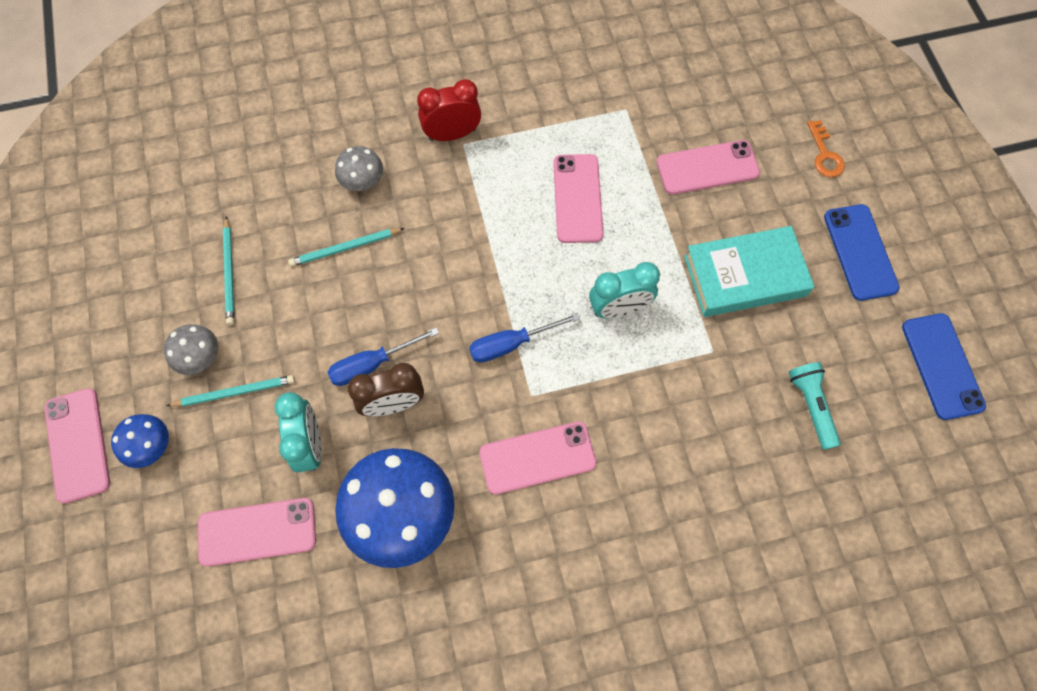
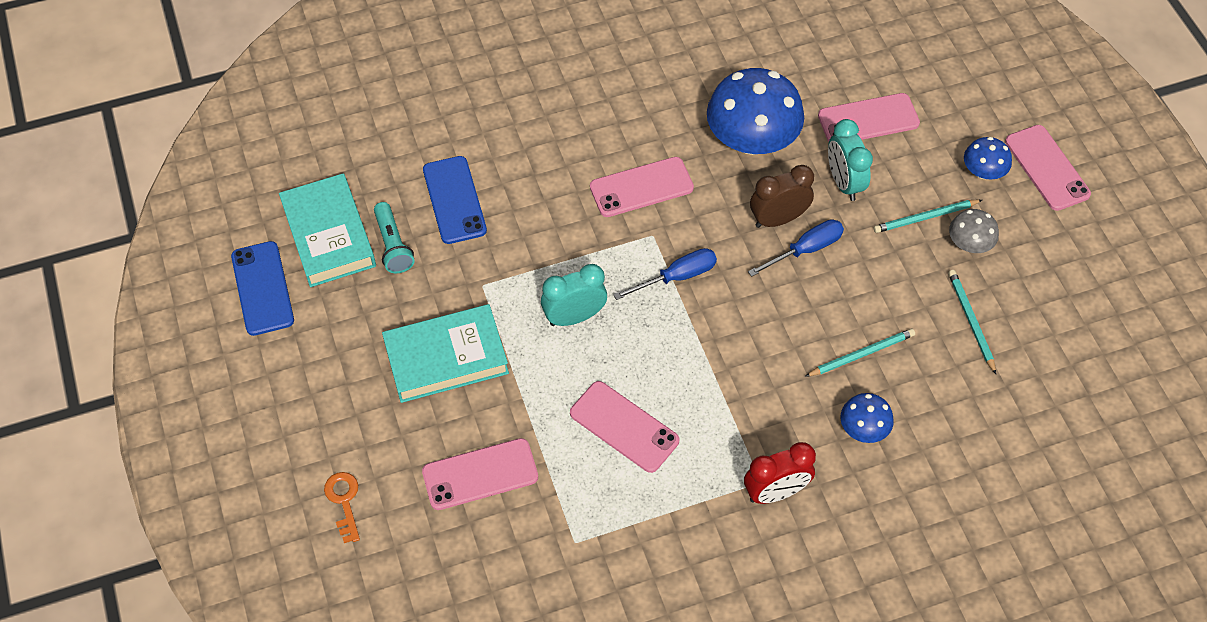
camera: 175 degrees right, 10 degrees down
grey mushroom [335,146,383,191] -> blue mushroom [840,393,894,443]
pink phone [553,154,604,243] -> pink phone turned 45 degrees counterclockwise [570,381,680,473]
blue phone [824,204,900,301] -> blue phone moved to [423,156,487,244]
none -> turquoise book [279,174,376,287]

